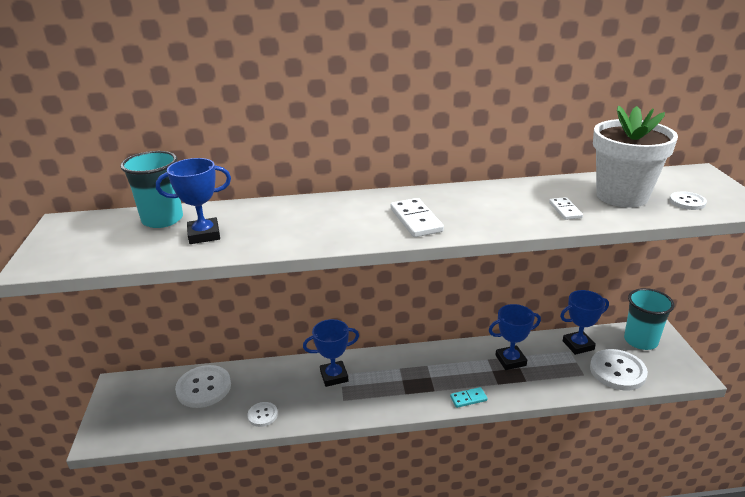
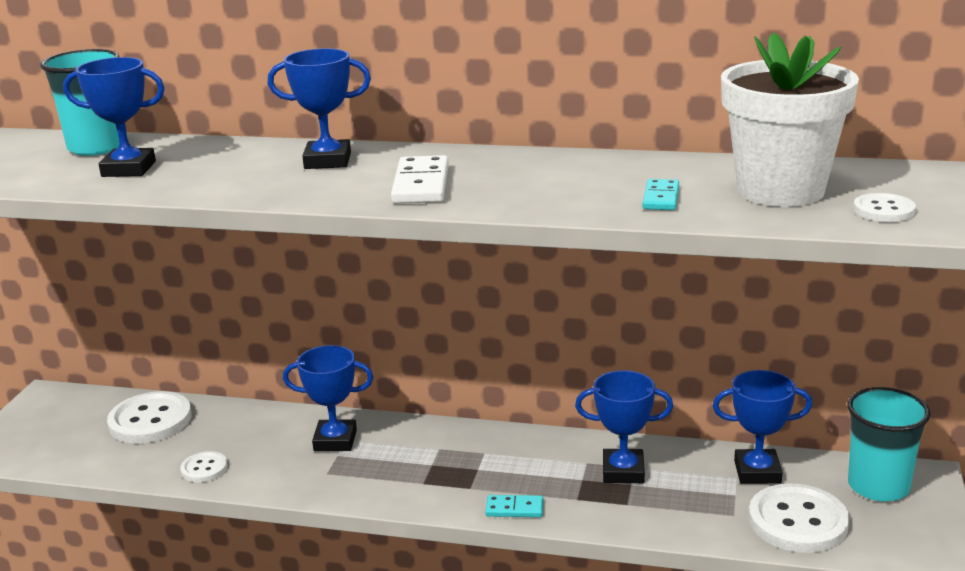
camera: 20 degrees right, 5 degrees down
white domino [549,197,583,220] -> turquoise domino [643,179,679,210]
none -> blue trophy [268,48,371,169]

